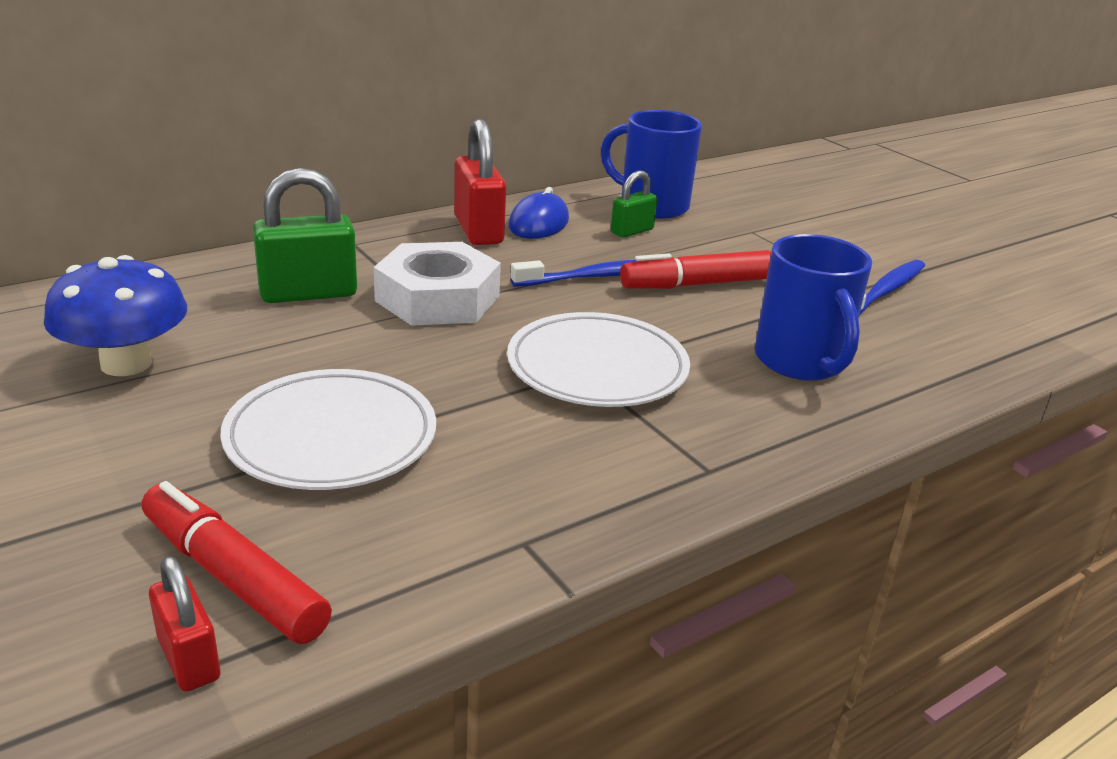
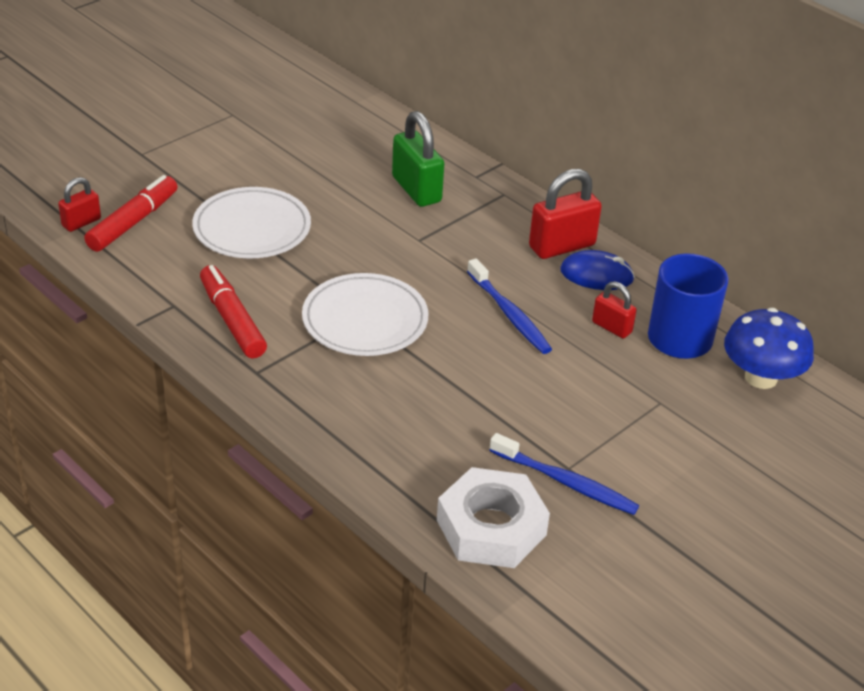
camera: 80 degrees right, 10 degrees up
blue mushroom [44,255,187,376] -> blue mushroom moved to [724,308,814,389]
white nut [374,242,501,326] -> white nut moved to [437,467,550,568]
green padlock [611,170,657,238] -> red padlock [592,281,637,338]
red marker [620,250,771,289] -> red marker moved to [200,265,267,358]
blue mug [755,234,872,381] -> none

